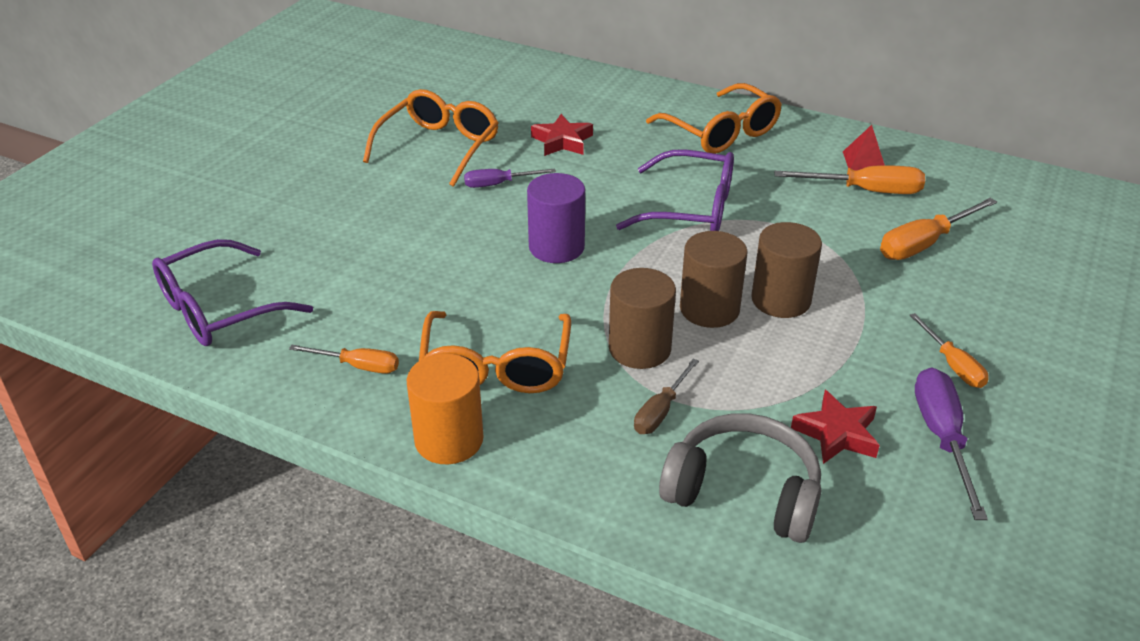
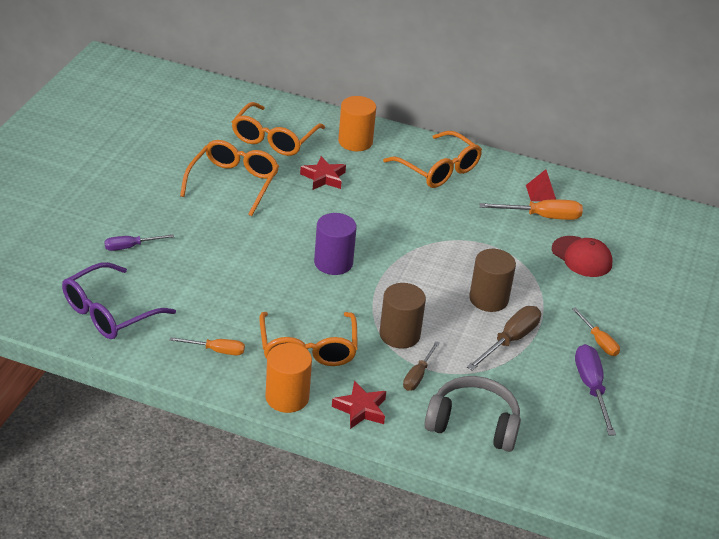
camera: 10 degrees left, 0 degrees up
purple screwdriver [464,168,556,188] -> purple screwdriver moved to [104,234,174,251]
purple glasses [616,150,734,231] -> none
brown cylinder [680,231,748,328] -> none
red star [791,390,880,464] -> red star moved to [332,381,386,429]
orange screwdriver [880,198,997,260] -> red cap [552,236,613,277]
none -> orange glasses [232,102,325,156]
none -> orange cylinder [338,96,376,151]
none -> brown screwdriver [467,306,541,371]

